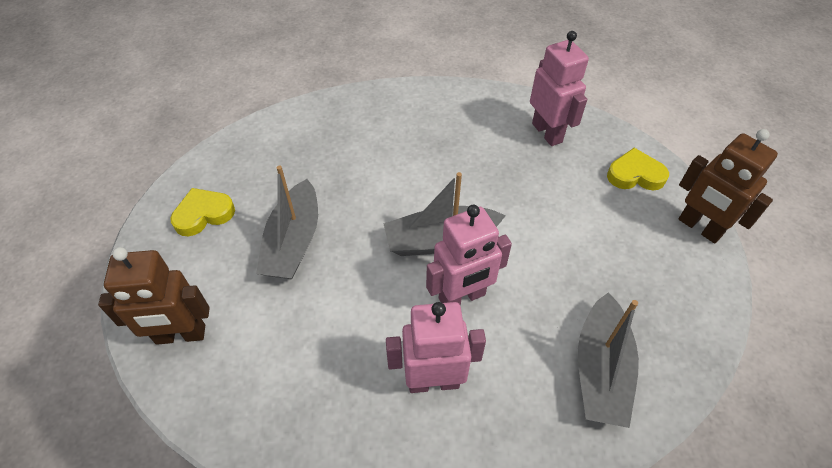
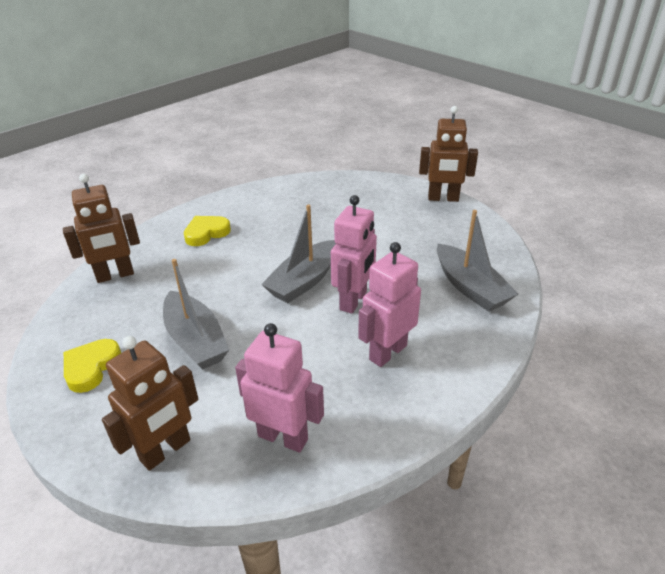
camera: 40 degrees left, 15 degrees down
pink robot [530,31,589,146] -> pink robot moved to [235,323,324,453]
yellow heart [607,148,669,190] -> yellow heart moved to [184,216,231,246]
none -> brown robot [63,174,140,283]

